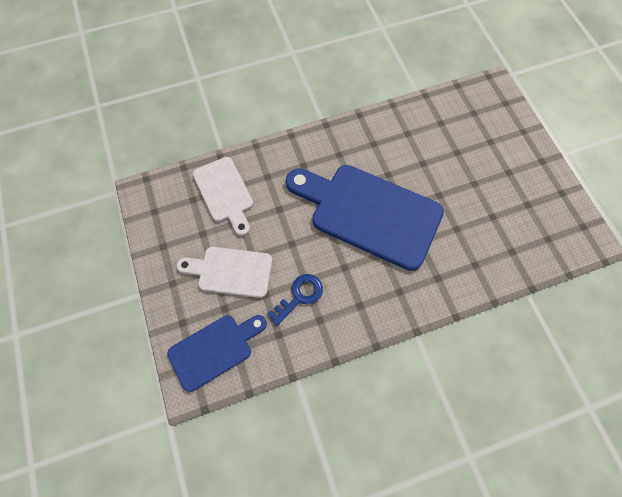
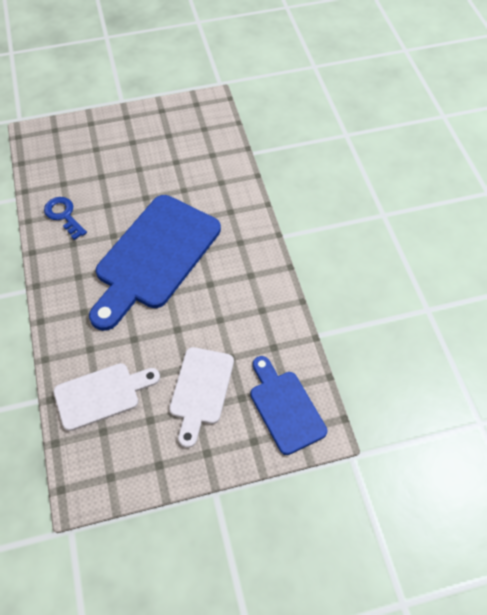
camera: 85 degrees left, 10 degrees down
blue key [267,274,323,326] -> blue key moved to [44,197,87,240]

